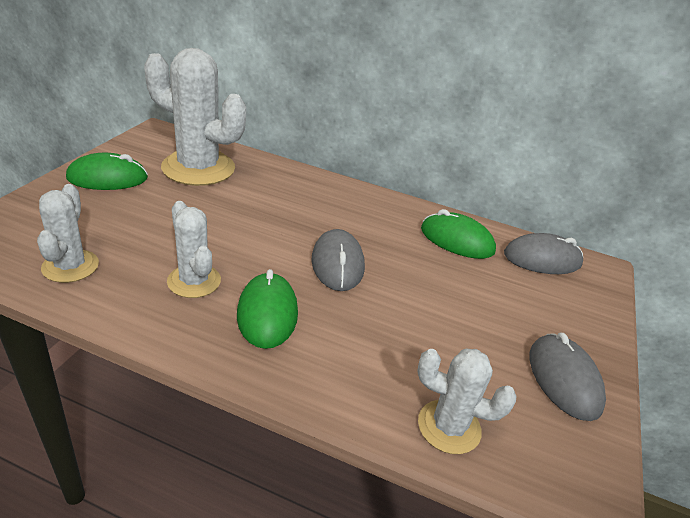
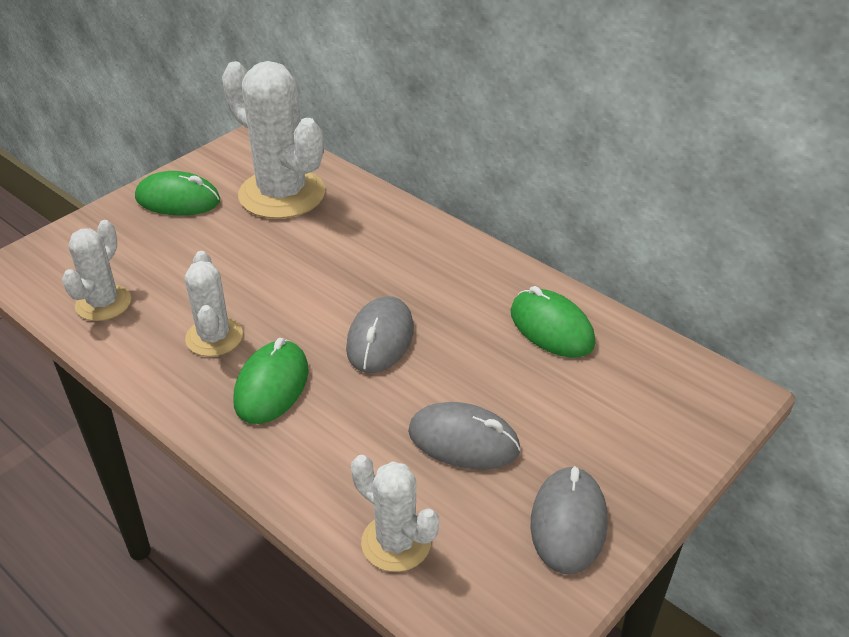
camera: 25 degrees right, 5 degrees up
grey mouse [504,233,583,274] -> grey mouse moved to [408,402,521,470]

